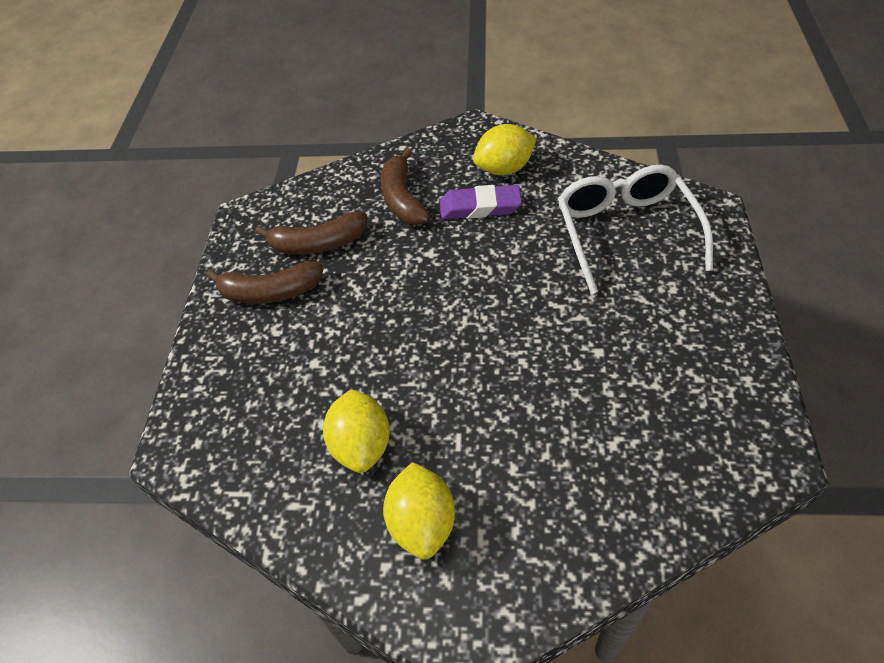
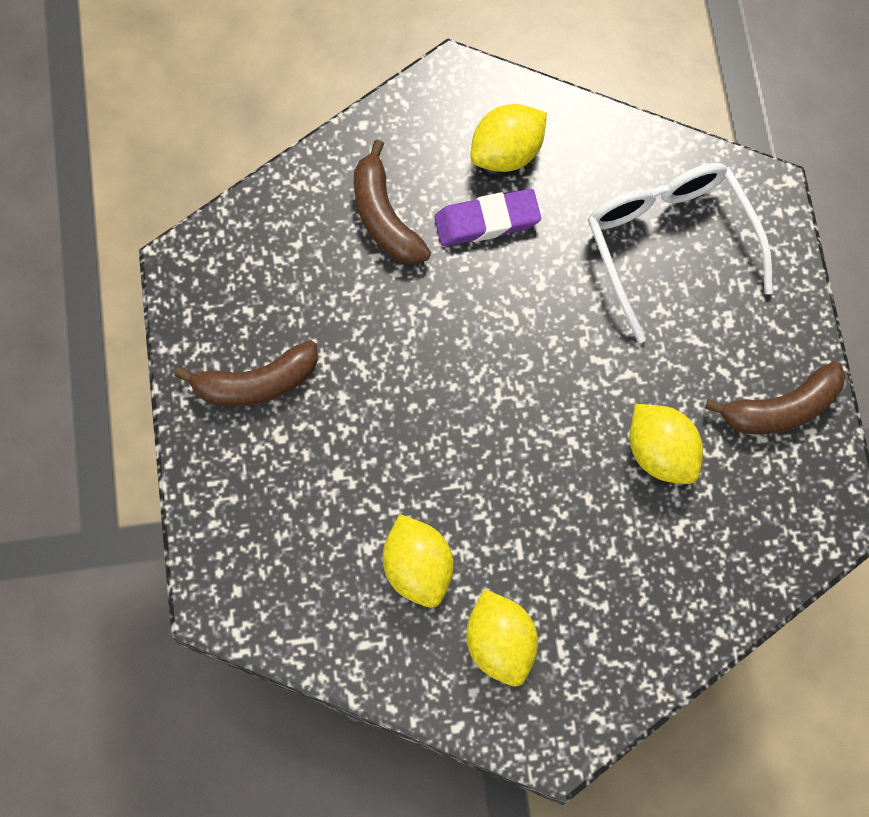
camera: 15 degrees left, 20 degrees up
brown banana [255,212,367,254] -> brown banana moved to [705,361,845,434]
none -> yellow lemon [630,404,703,484]

